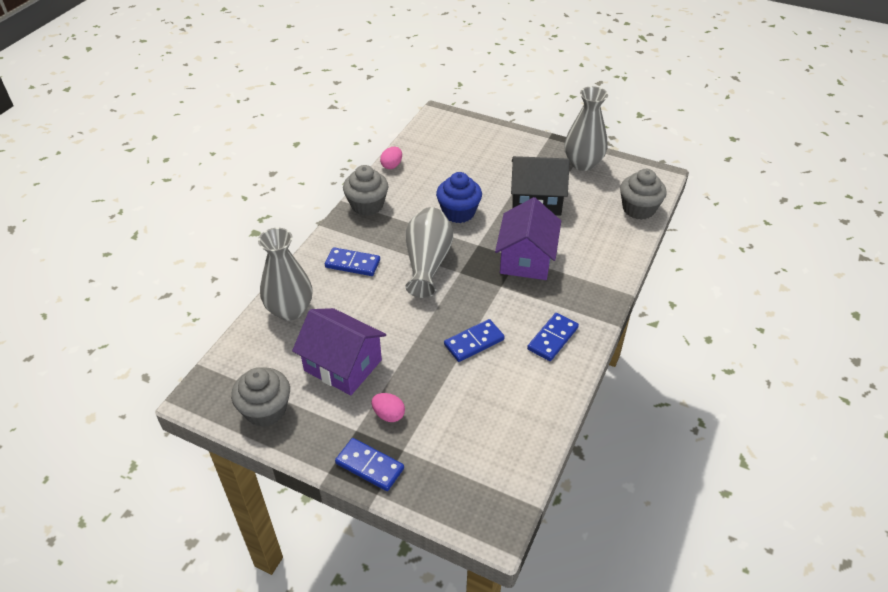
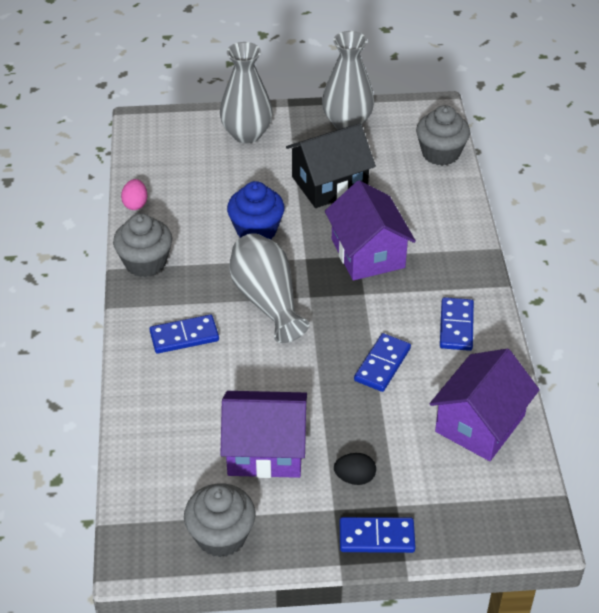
camera: 30 degrees left, 0 degrees up
grey vase [258,228,312,321] -> grey vase moved to [220,42,273,144]
pink egg [372,393,405,422] -> black egg [334,453,376,485]
none -> purple house [430,349,540,461]

